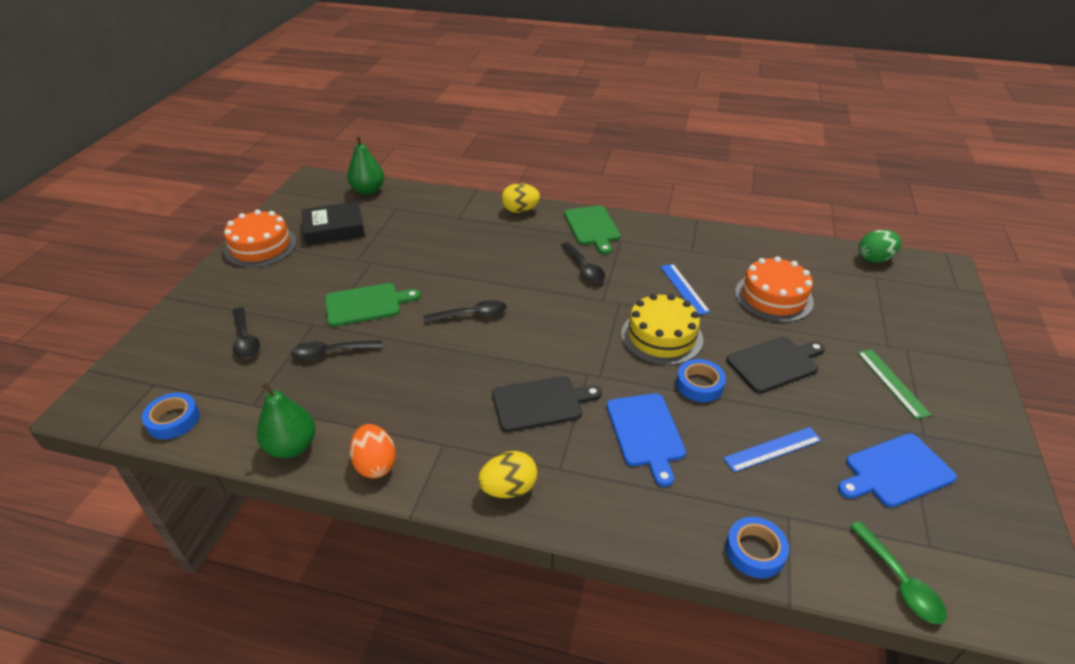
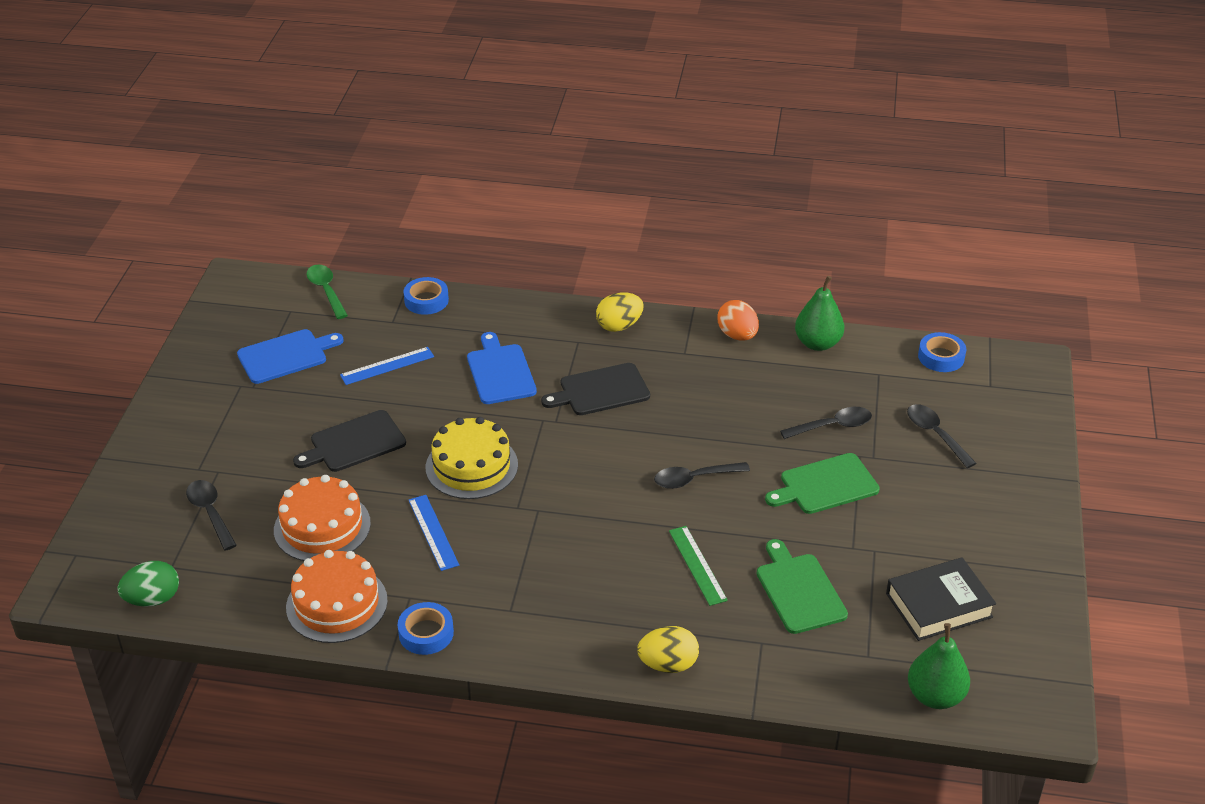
camera: 175 degrees right, 0 degrees up
orange cake [224,210,297,268] -> orange cake moved to [286,550,388,643]
black spoon [561,242,605,283] -> black spoon moved to [186,480,237,551]
green cutting board [564,205,621,254] -> green cutting board moved to [756,539,848,634]
blue tape [676,359,726,402] -> blue tape moved to [398,602,454,655]
green ruler [857,349,932,419] -> green ruler moved to [669,526,728,606]

